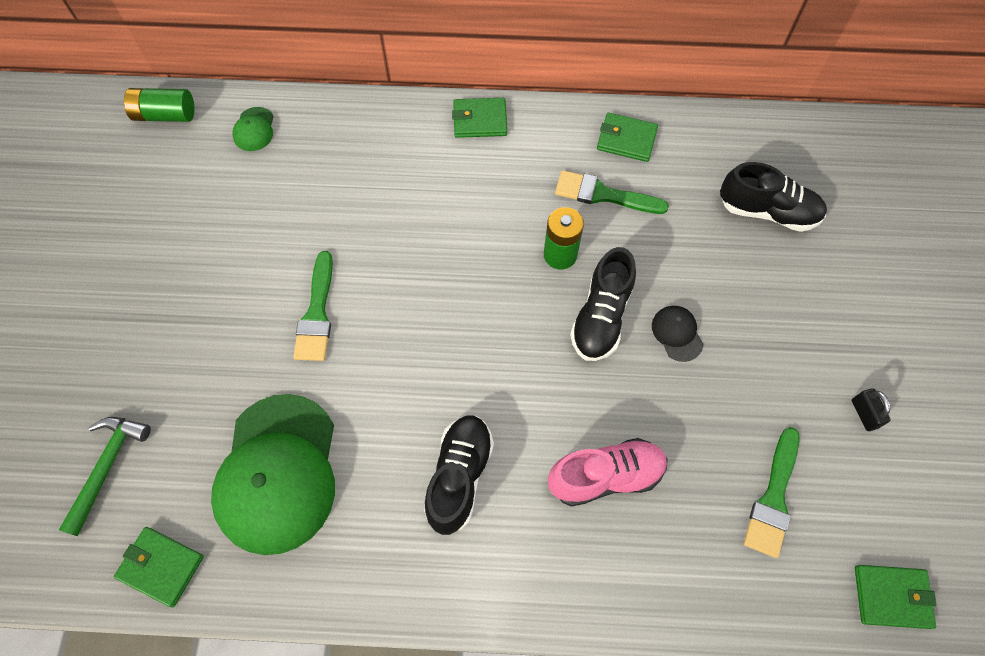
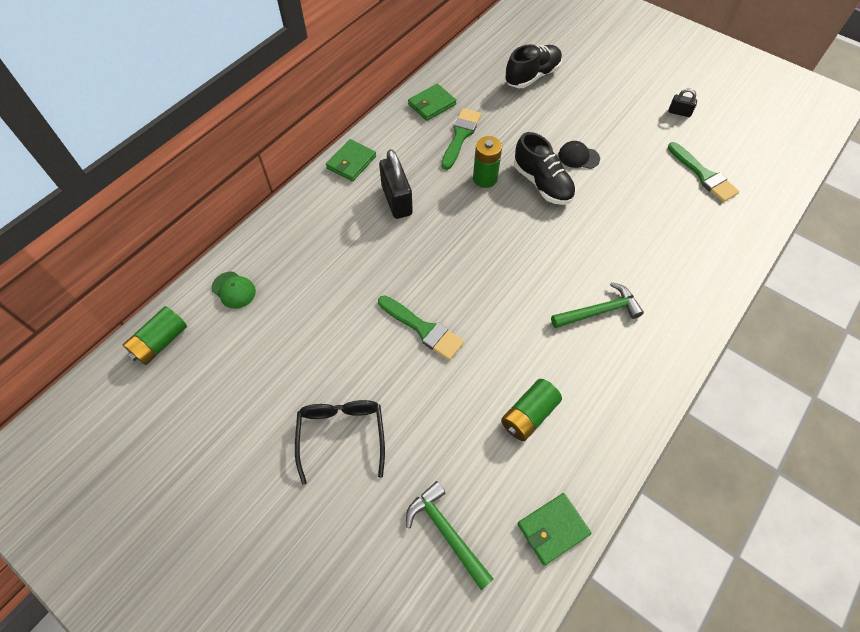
camera: 55 degrees left, 5 degrees down
green cap [211,394,335,555] -> green battery [501,379,562,441]
black shoe [424,416,494,535] -> green hammer [551,282,644,328]
pink shoe [548,438,668,507] -> none
green brush [555,170,669,214] -> green brush turned 150 degrees clockwise [441,108,481,170]
green wallet [855,565,937,629] -> none
none -> black glasses [295,400,385,485]
none -> black padlock [379,149,413,219]

